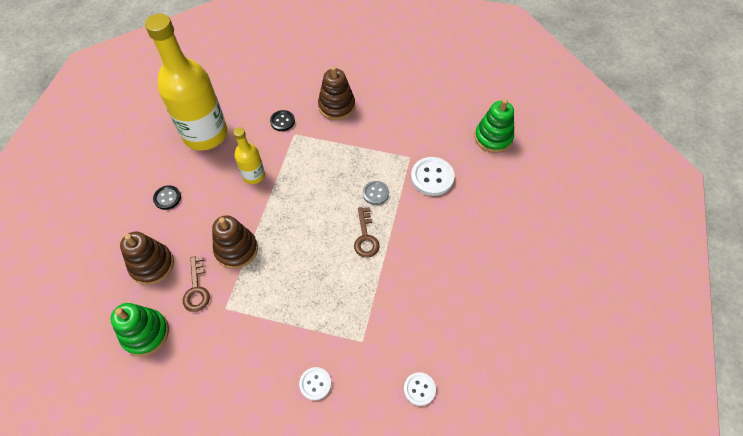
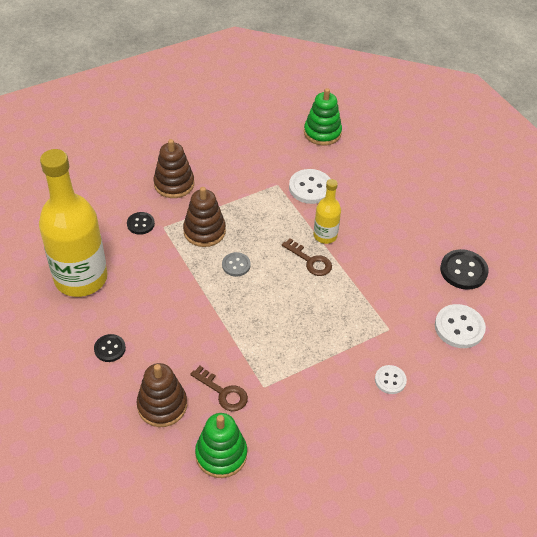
camera: 45 degrees left, 10 degrees down
brown stacking toy [212,216,258,269] -> brown stacking toy moved to [183,187,226,247]
yellow bottle [233,127,265,184] -> yellow bottle moved to [314,179,341,244]
grey button [363,181,389,205] -> grey button moved to [222,252,251,277]
white button [404,372,436,406] -> white button [435,304,486,348], size x1.66
none -> black button [440,249,489,290]

